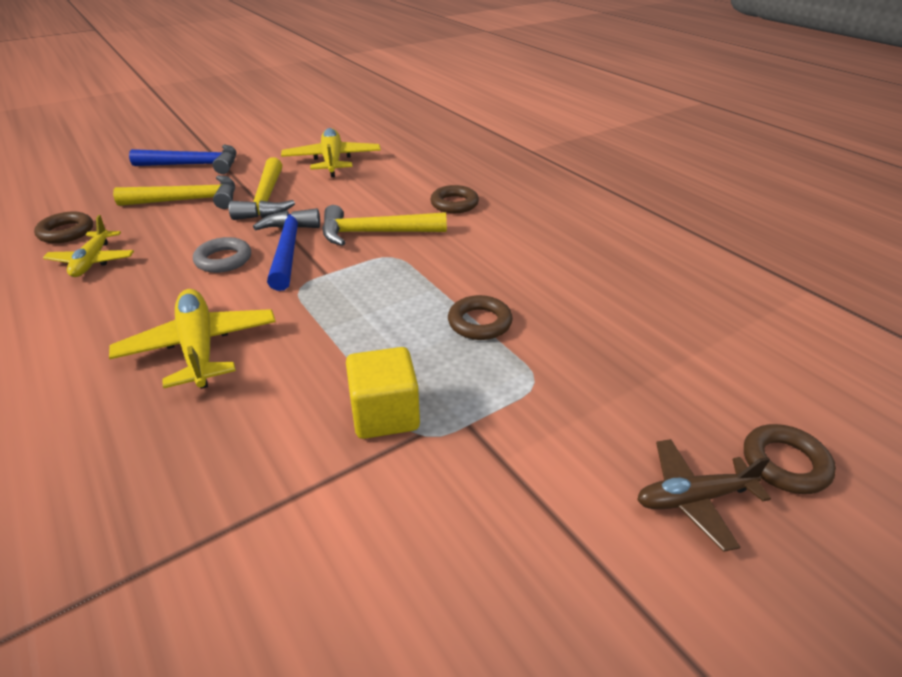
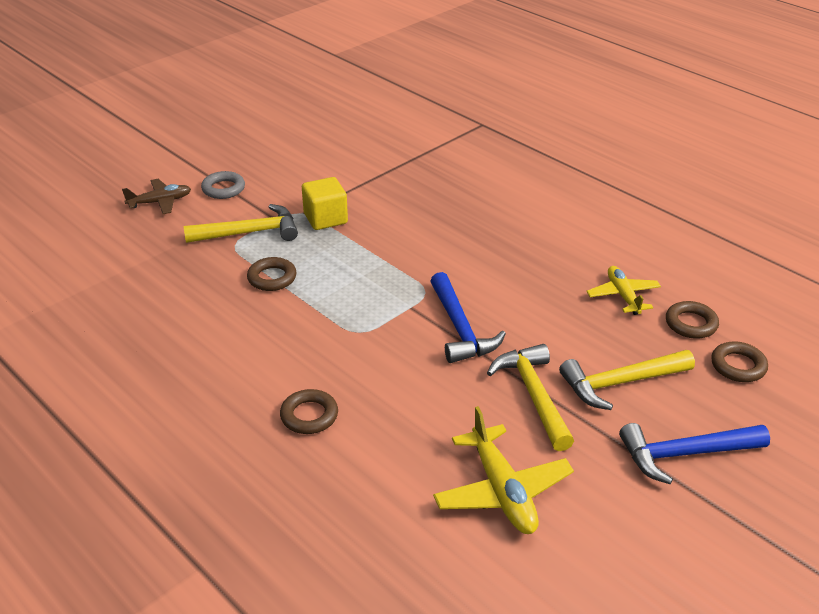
camera: 170 degrees right, 0 degrees up
yellow plane [109,289,276,389] -> none
grey ring [193,237,251,273] -> grey ring moved to [201,171,245,199]
yellow hammer [322,205,447,246] -> yellow hammer moved to [184,204,298,243]
brown ring [744,424,836,494] -> brown ring moved to [711,341,768,382]

